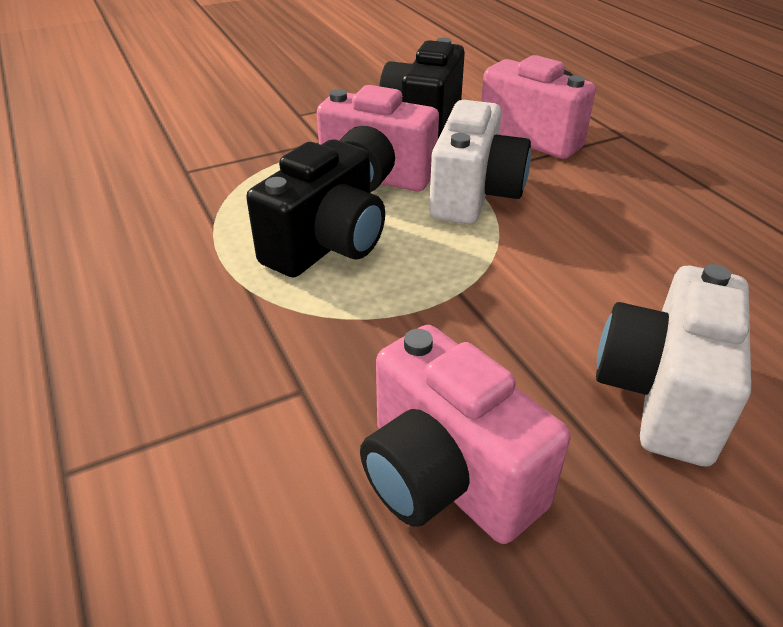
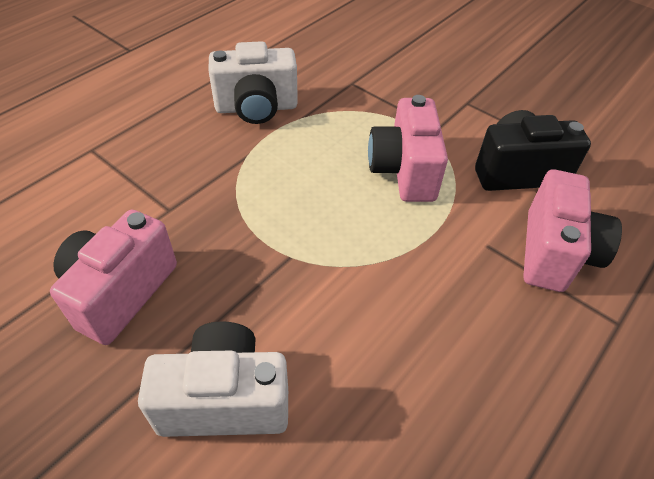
camera: 65 degrees right, 10 degrees up
black camera [246,140,385,277] -> none
white camera [429,100,531,224] -> white camera moved to [209,41,298,124]

